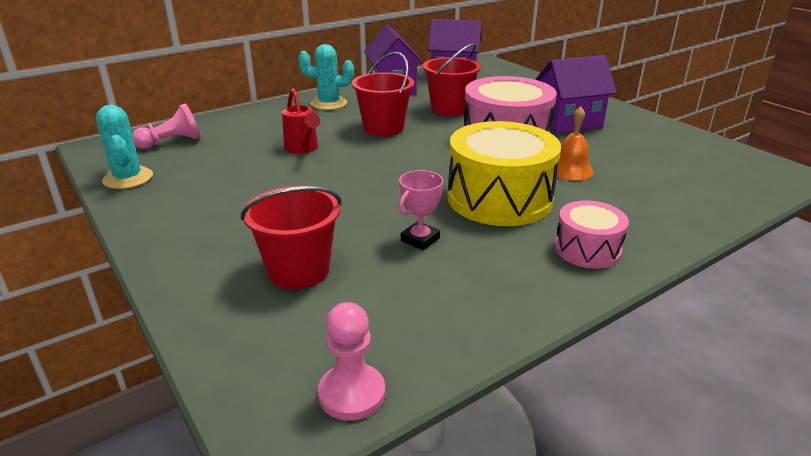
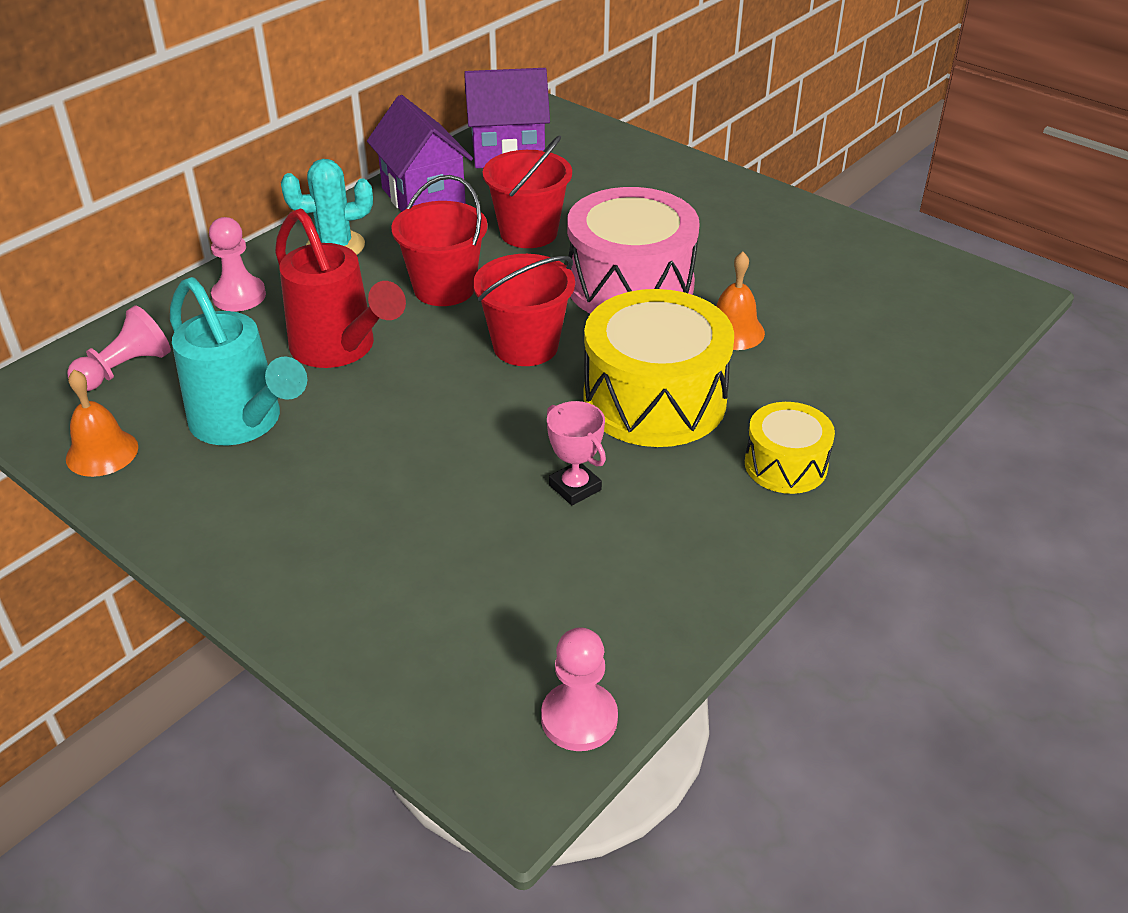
camera: 15 degrees left, 10 degrees up
turquoise cactus [96,104,153,189] -> orange bell [66,370,138,477]
red bucket [241,186,342,289] -> red bucket moved to [473,254,575,366]
red watering can [282,88,320,154] -> red watering can [275,208,406,368], size x1.63
pink trophy [399,170,443,250] -> pink trophy turned 60 degrees counterclockwise [547,401,606,505]
purple house [535,55,617,133] -> none
pink drum [555,200,629,269] -> yellow drum [745,402,835,494]
none -> turquoise watering can [170,277,307,445]
none -> pink pawn [209,217,266,312]

